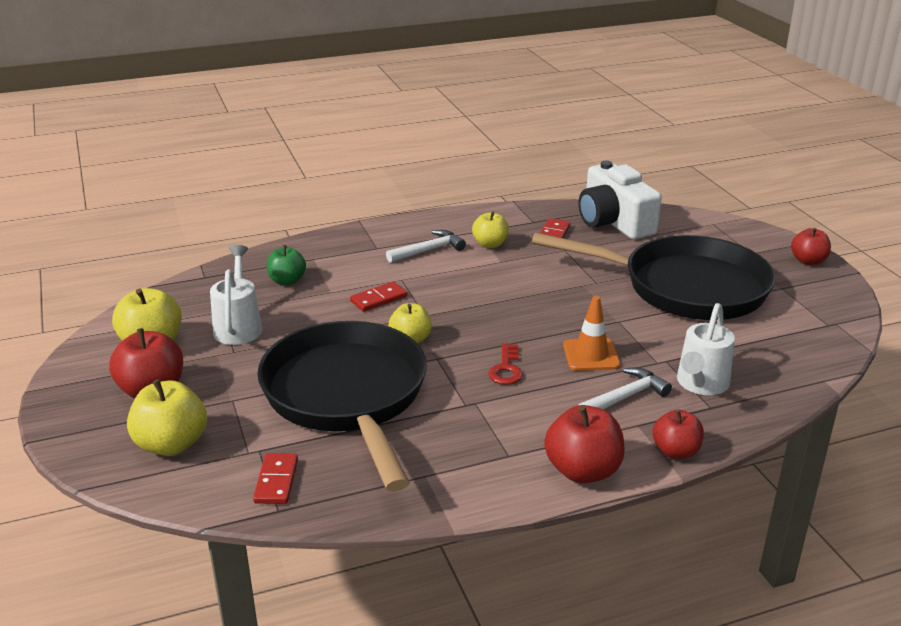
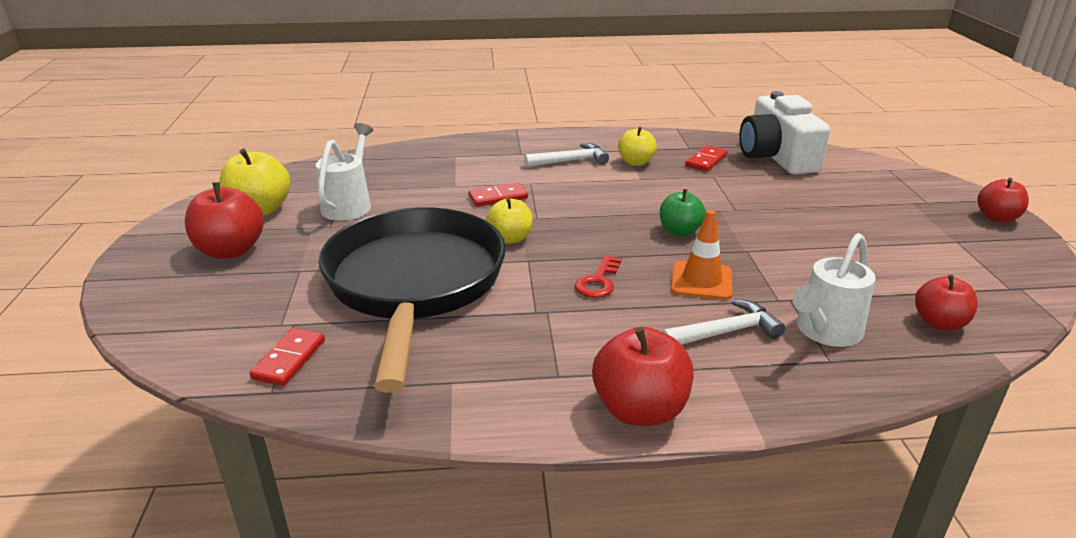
camera: 15 degrees right, 0 degrees up
yellow apple [127,379,207,456] -> none
green apple [267,245,306,285] -> green apple moved to [660,189,706,236]
black pan [532,232,775,320] -> none
red apple [653,409,704,459] -> red apple moved to [915,275,978,331]

